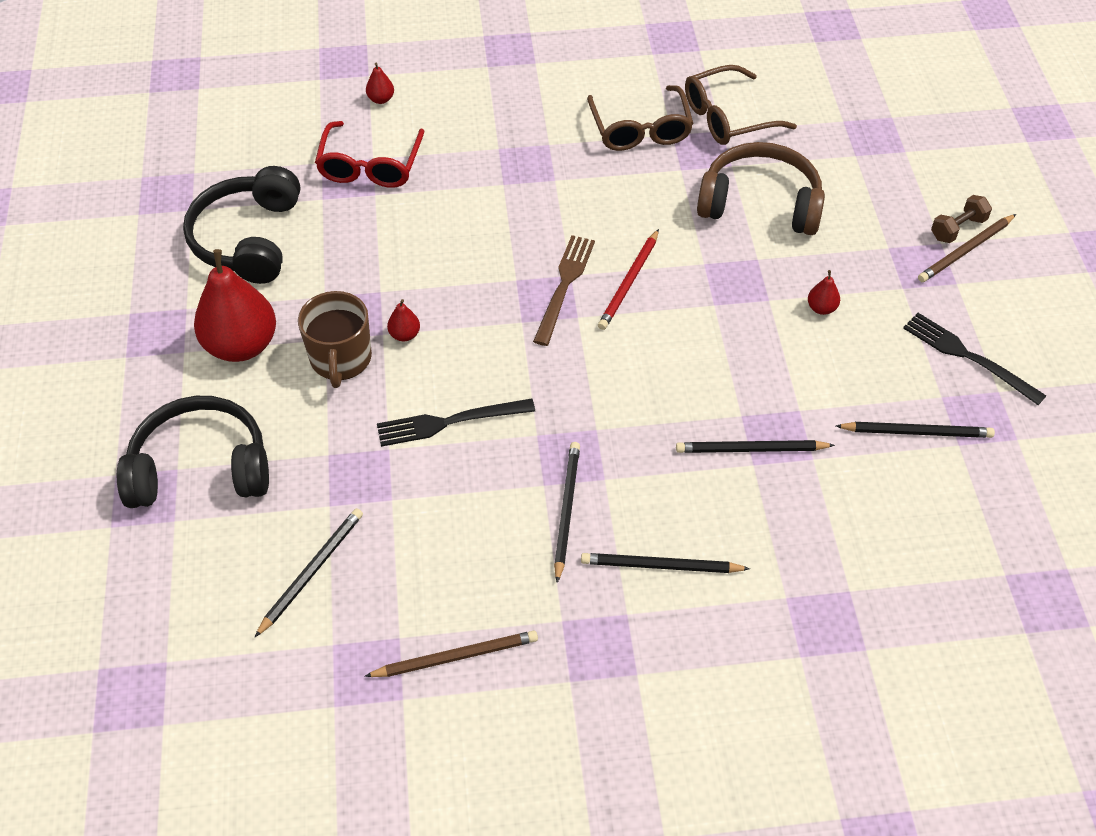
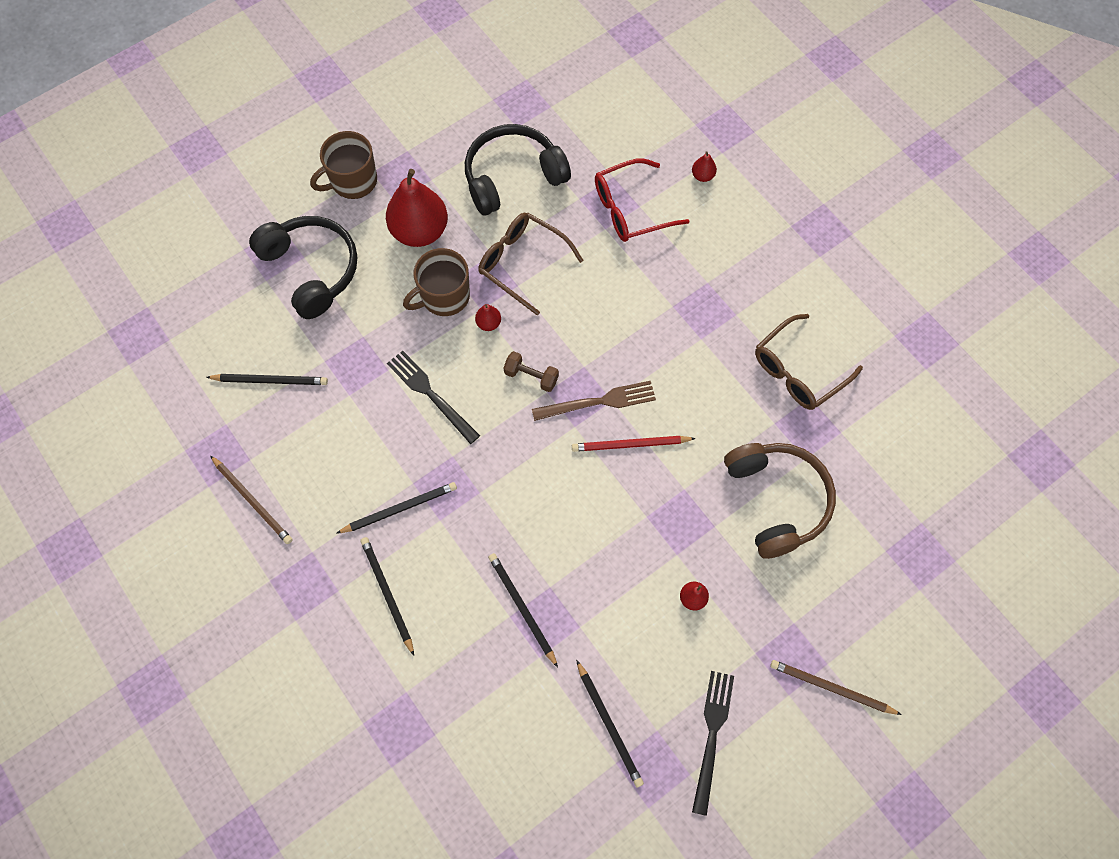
camera: 60 degrees right, 15 degrees up
brown glasses [685,65,797,145] -> brown glasses moved to [478,213,584,316]
brown dumbbell [931,195,992,243] -> brown dumbbell moved to [504,351,559,392]
none -> brown mug [310,131,377,199]

